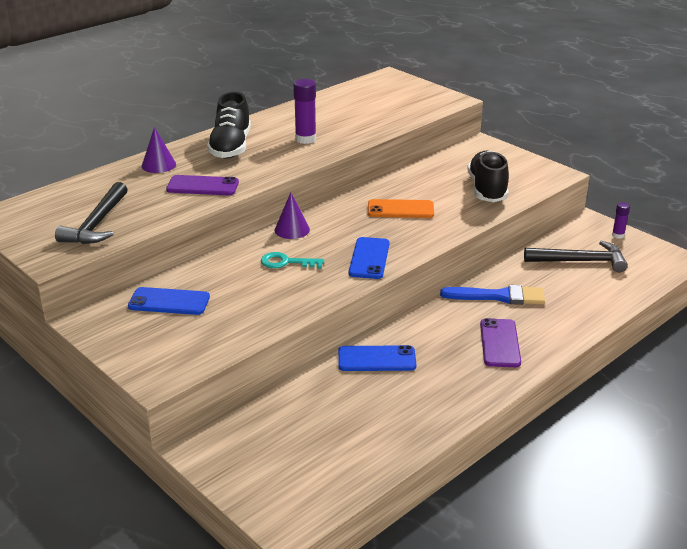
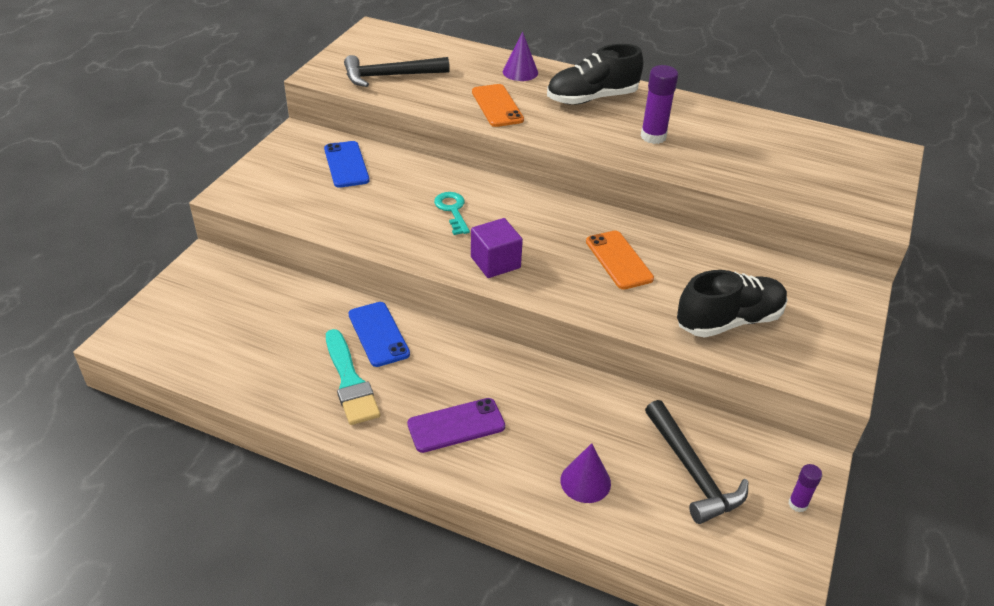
camera: 65 degrees right, 10 degrees up
purple phone [166,175,239,195] -> orange phone [472,84,524,127]
purple cone [275,192,310,239] -> purple cone moved to [560,443,611,503]
blue phone [349,237,390,279] -> purple cube [471,218,523,278]
blue brush [440,285,545,305] -> none
none -> turquoise brush [326,329,380,425]

